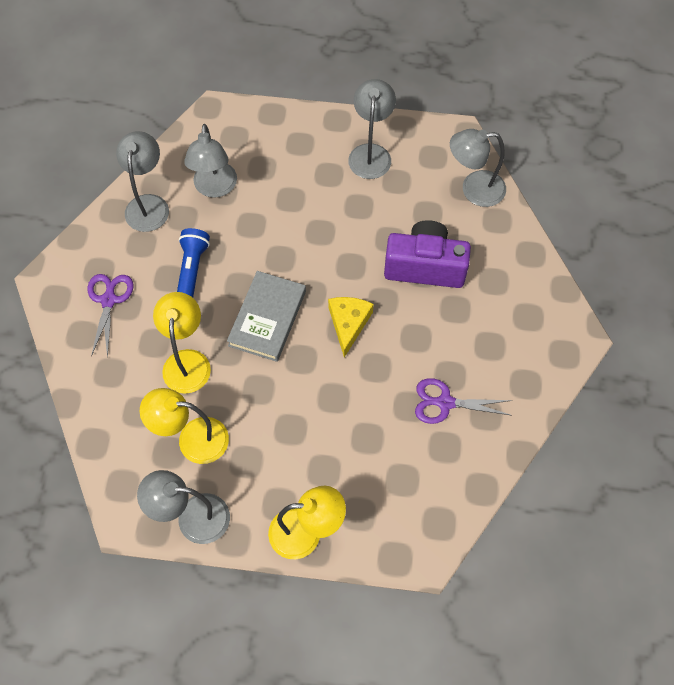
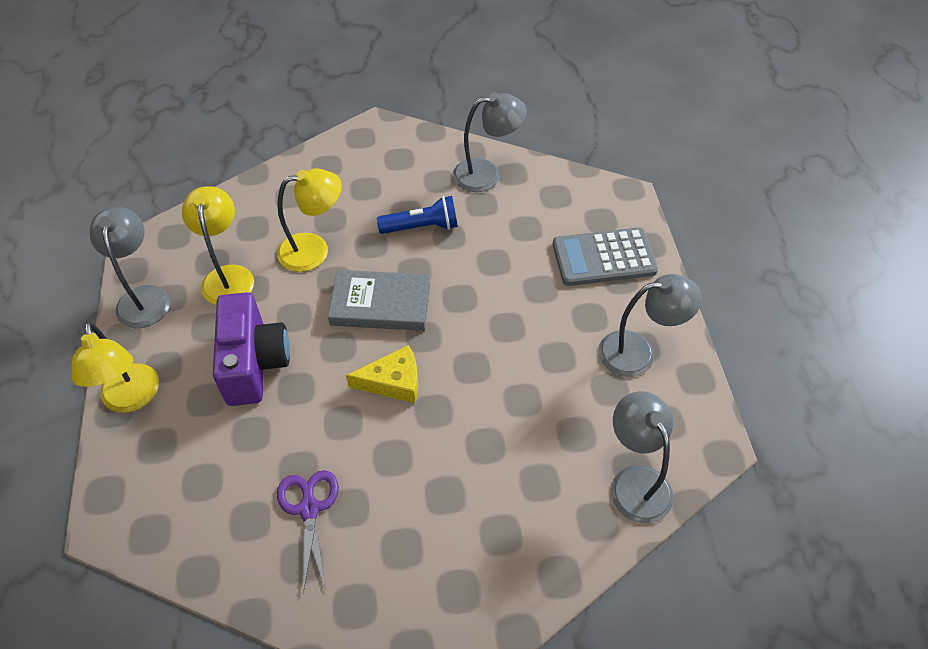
camera: 75 degrees right, 10 degrees down
purple scissors [87,274,134,358] -> none
grey lamp [184,124,237,198] -> none
purple camera [384,220,471,288] -> purple camera moved to [213,292,290,406]
none -> grey calculator [553,227,658,286]

